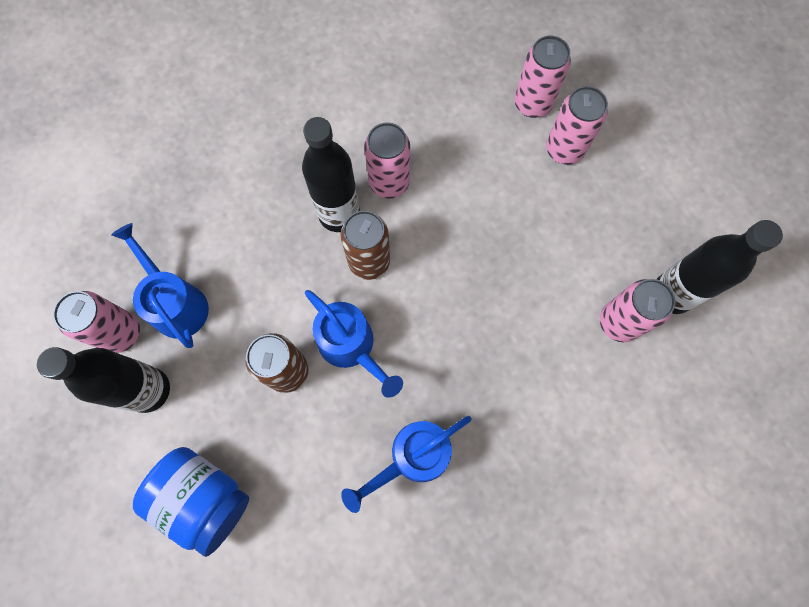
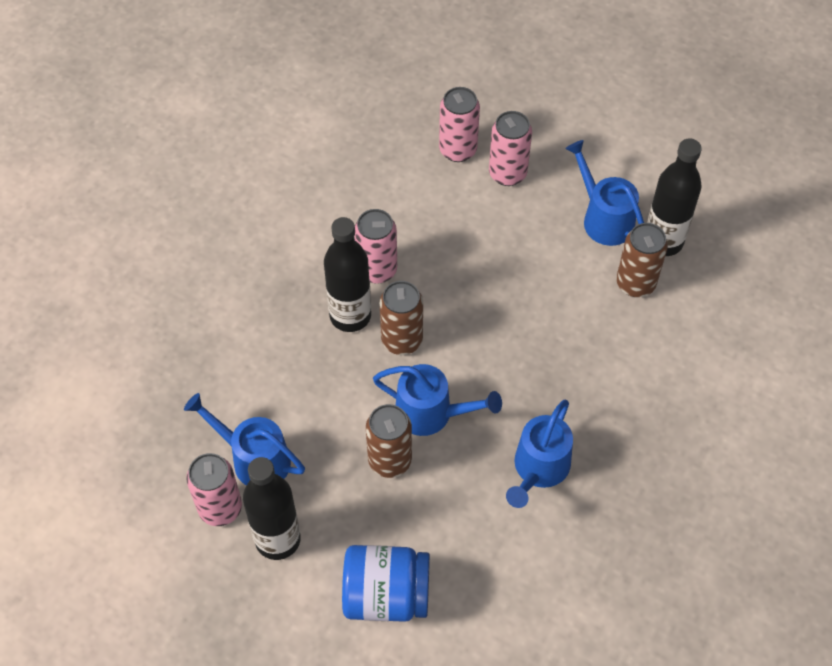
camera: 30 degrees left, 15 degrees down
pink can [600,279,676,342] -> brown can [616,223,668,297]
none -> blue watering can [565,140,644,246]

